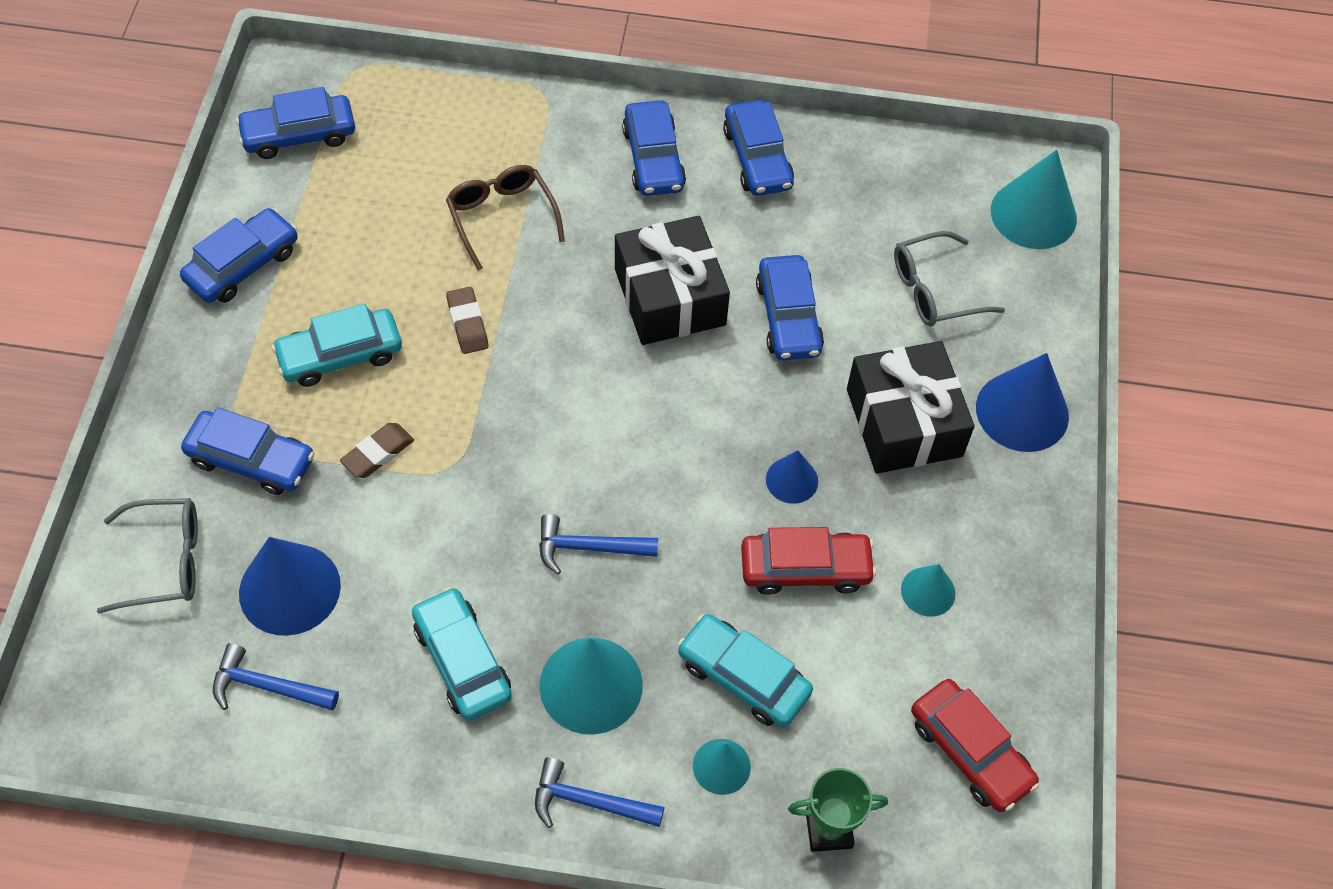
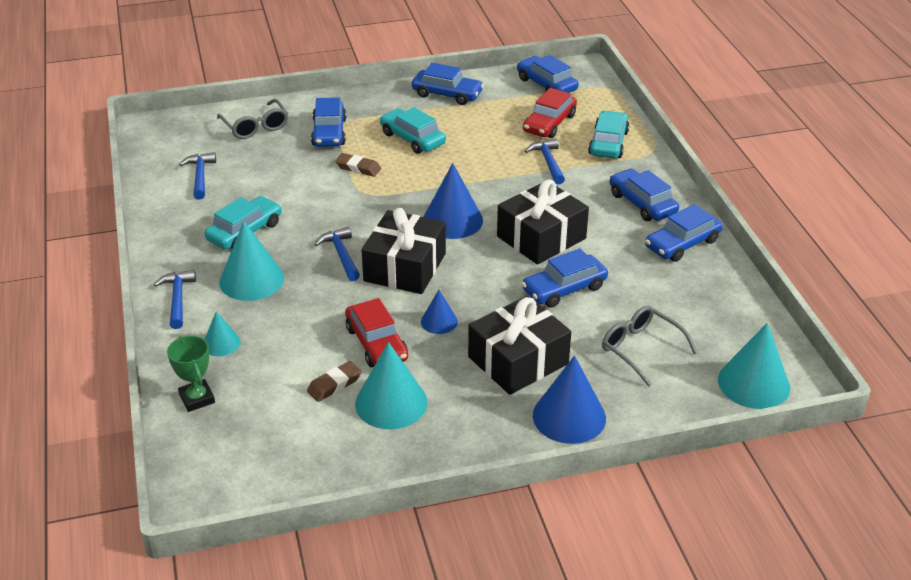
camera: 70 degrees right, 20 degrees down
blue cone [239,537,341,636] -> blue cone moved to [423,163,483,239]
brown glasses [446,165,565,271] -> blue hammer [525,138,565,185]
brown eraser [446,287,488,354] -> brown eraser moved to [307,361,362,402]
blue car [622,100,686,196] -> blue car turned 90 degrees clockwise [610,168,679,221]
turquoise car [677,614,813,727] -> turquoise car moved to [588,111,629,159]
turquoise cone [901,564,956,617] -> turquoise cone [355,342,428,429], size x1.82
red car [911,679,1039,812] -> red car moved to [523,88,577,138]
none -> black gift [362,208,446,294]

